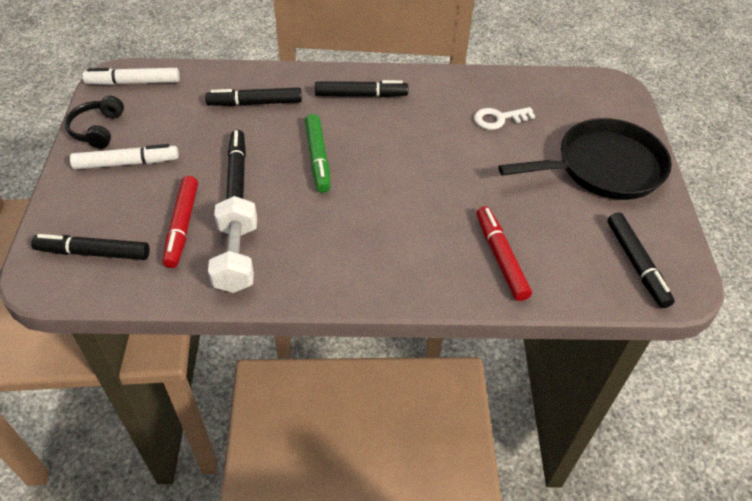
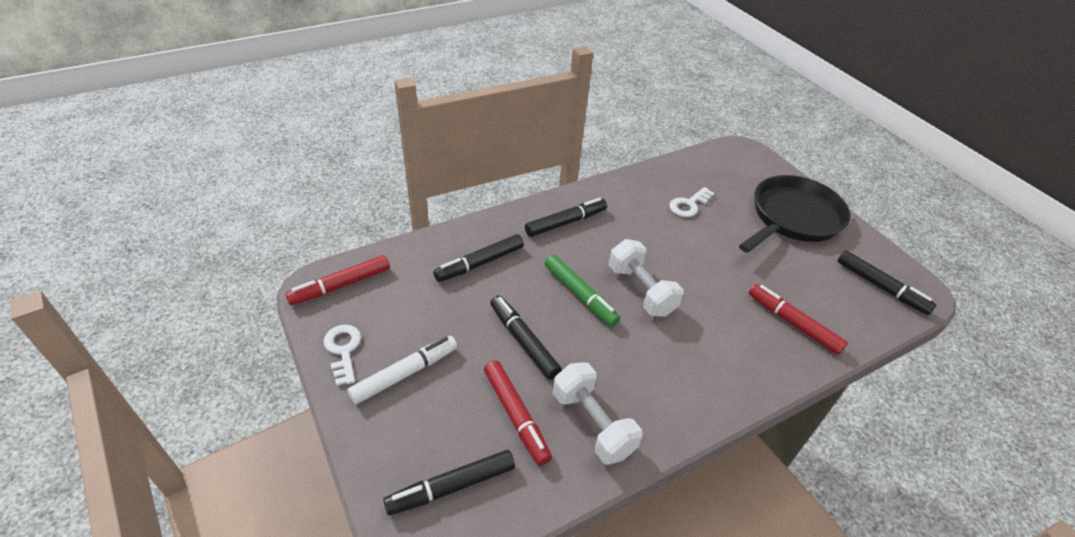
camera: 30 degrees left, 5 degrees down
black headphones [65,96,124,149] -> white key [323,325,361,386]
white marker [83,68,180,85] -> red marker [285,255,390,305]
none -> white dumbbell [609,239,684,317]

